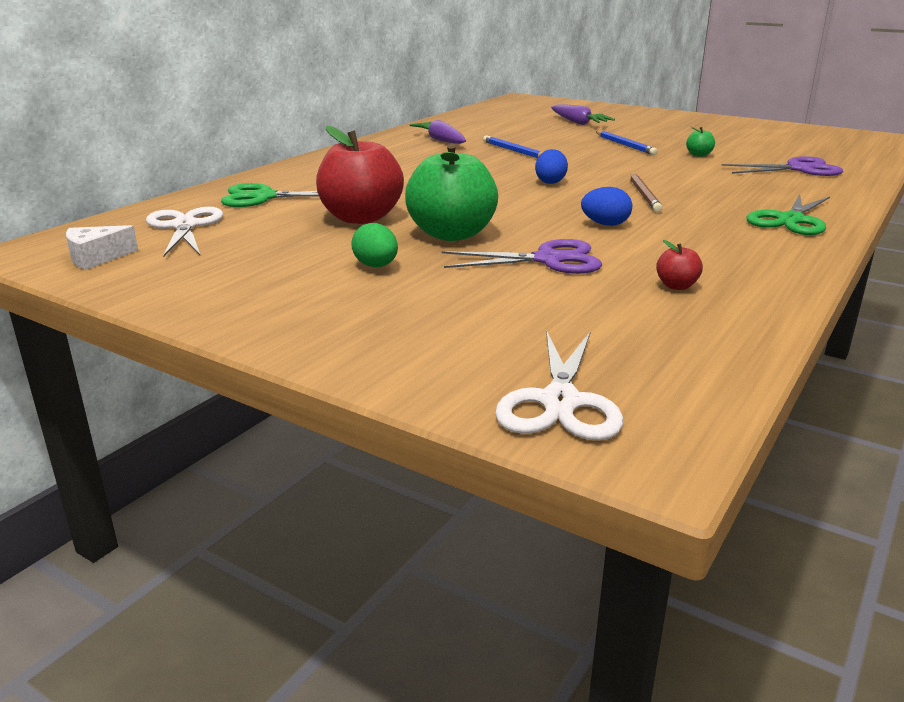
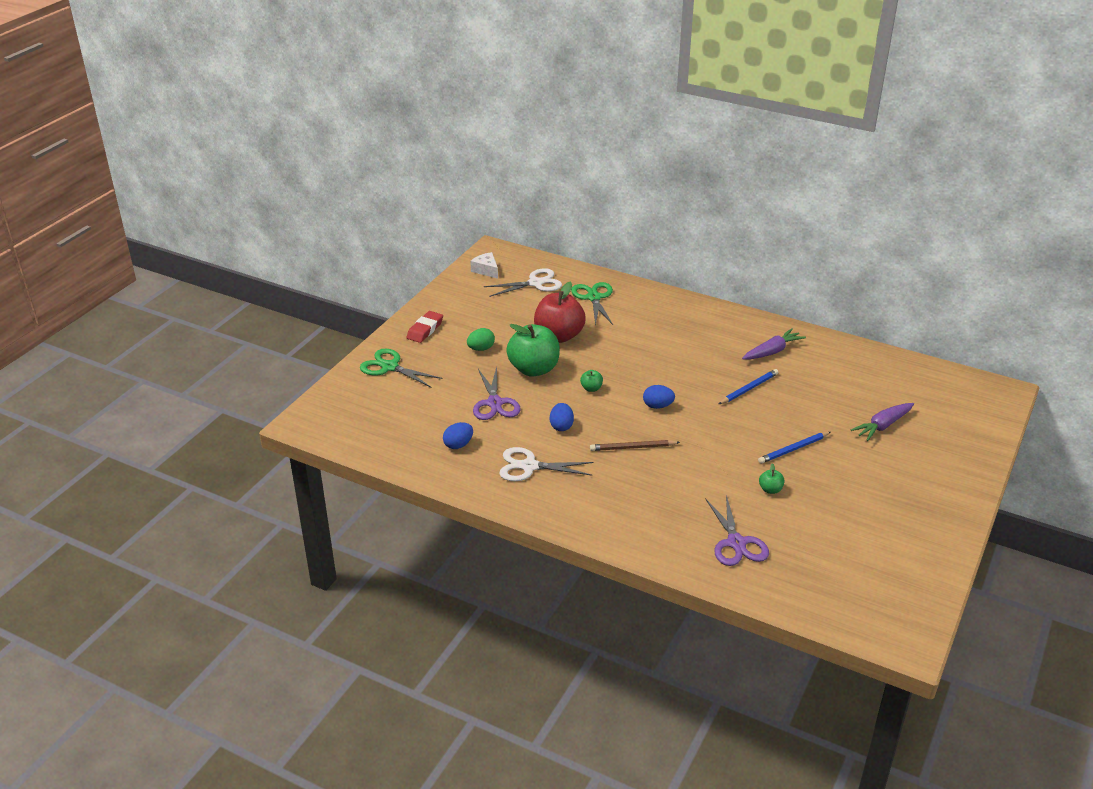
camera: 85 degrees right, 10 degrees up
white scissors [495,330,623,441] -> white scissors moved to [499,447,594,481]
red apple [656,240,703,290] -> blue egg [443,422,473,449]
green scissors [746,194,830,235] -> green scissors moved to [360,349,443,388]
none -> red eraser [407,311,443,343]
none -> green apple [580,370,603,392]

